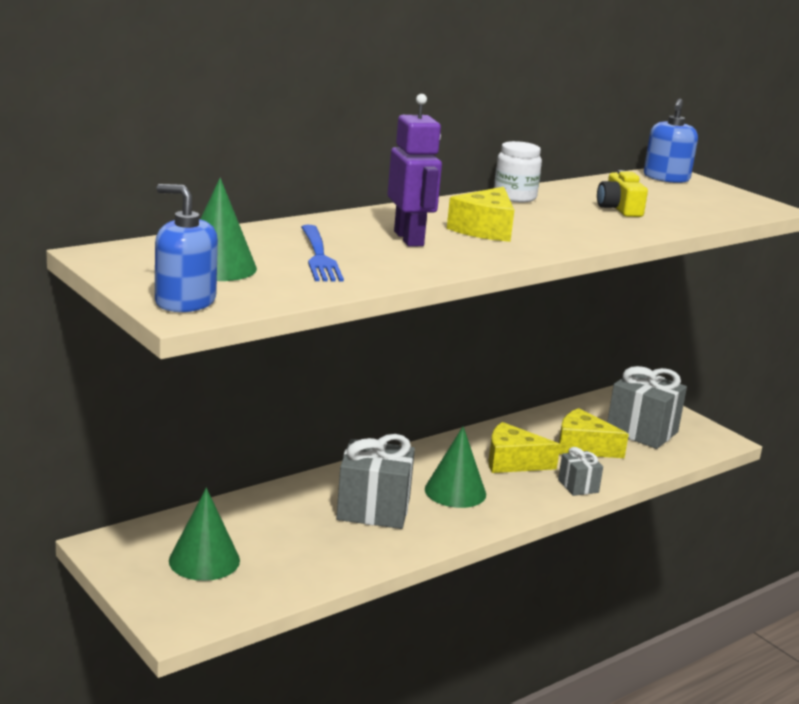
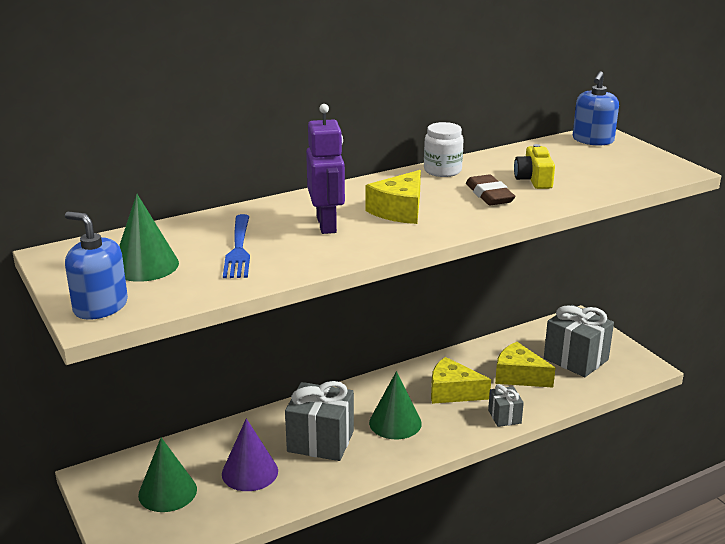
camera: 10 degrees right, 5 degrees up
none -> purple cone [222,418,278,491]
none -> brown eraser [466,174,515,205]

